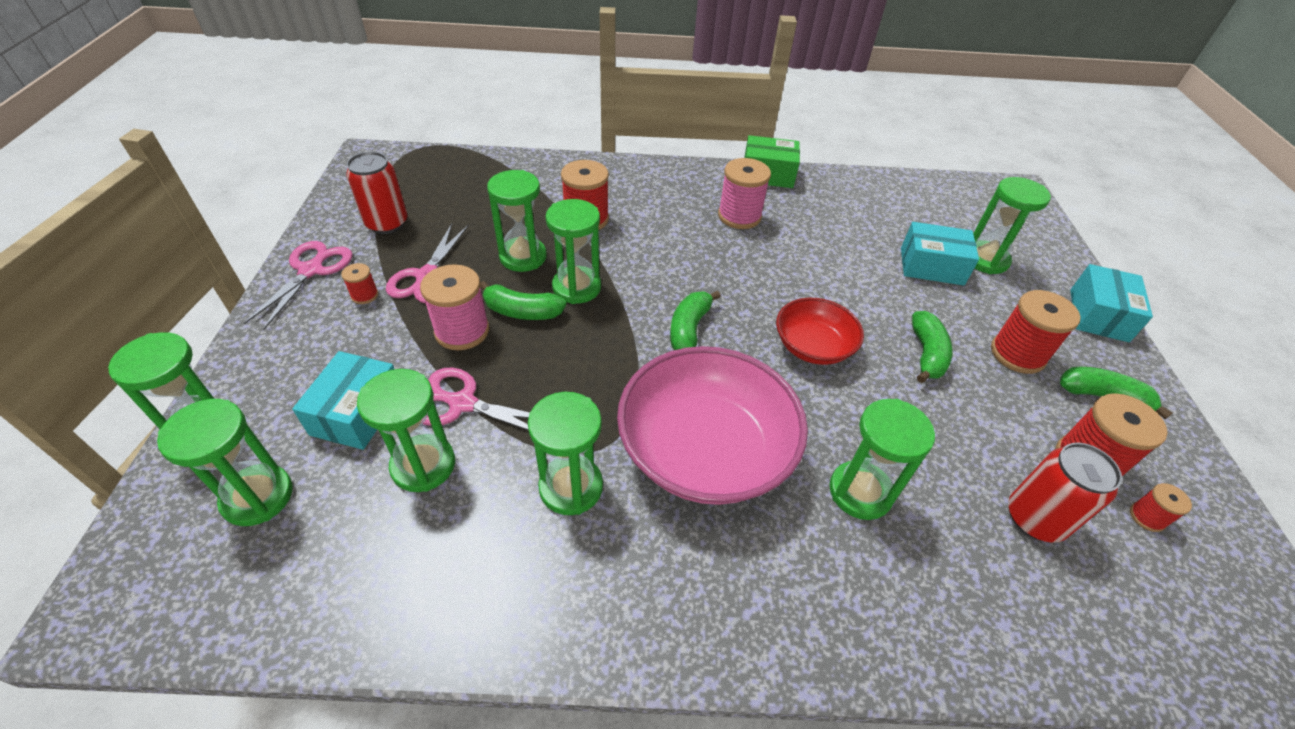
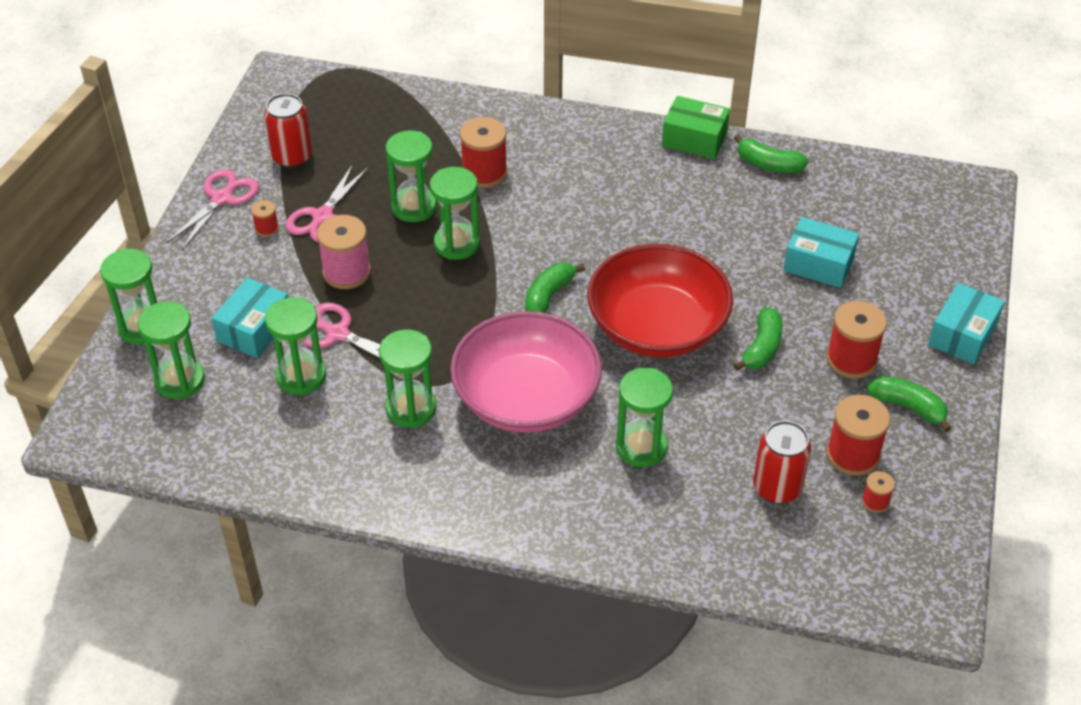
camera: 15 degrees right, 0 degrees up
green banana [480,281,566,320] -> green banana moved to [733,135,809,173]
pink spool [718,158,771,229] -> none
red bowl [776,298,864,365] -> red bowl [587,244,733,358], size x1.81
green hourglass [973,177,1051,274] -> none

